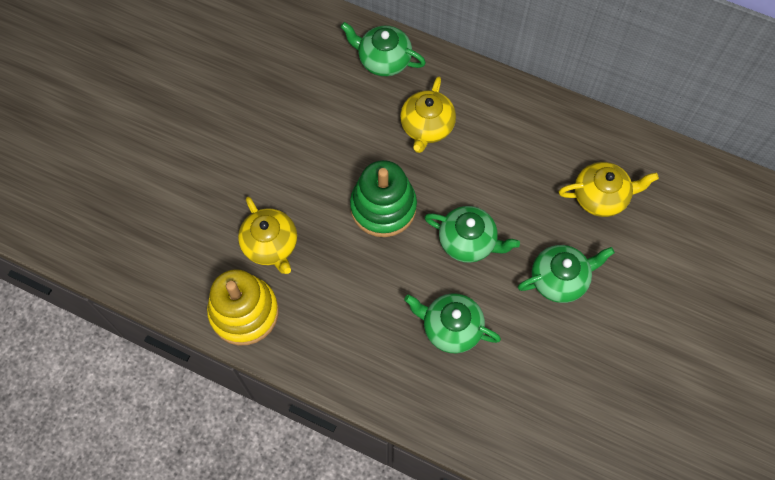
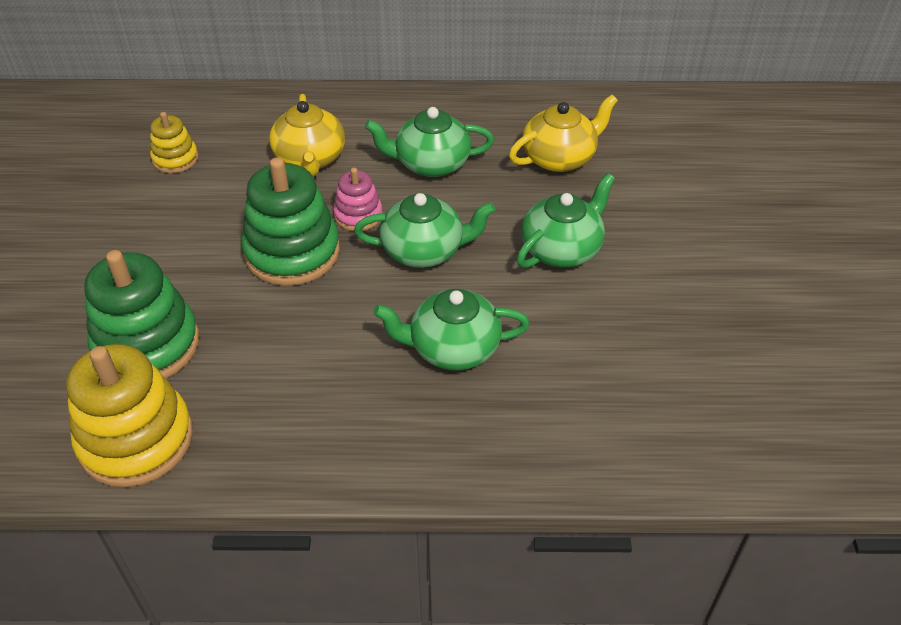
camera: 25 degrees left, 20 degrees down
yellow teapot [238,197,297,274] -> green stacking toy [84,250,199,379]
green teapot [341,22,426,76] -> green teapot moved to [365,107,494,177]
none -> yellow stacking toy [150,112,198,173]
none -> pink stacking toy [333,168,382,231]

